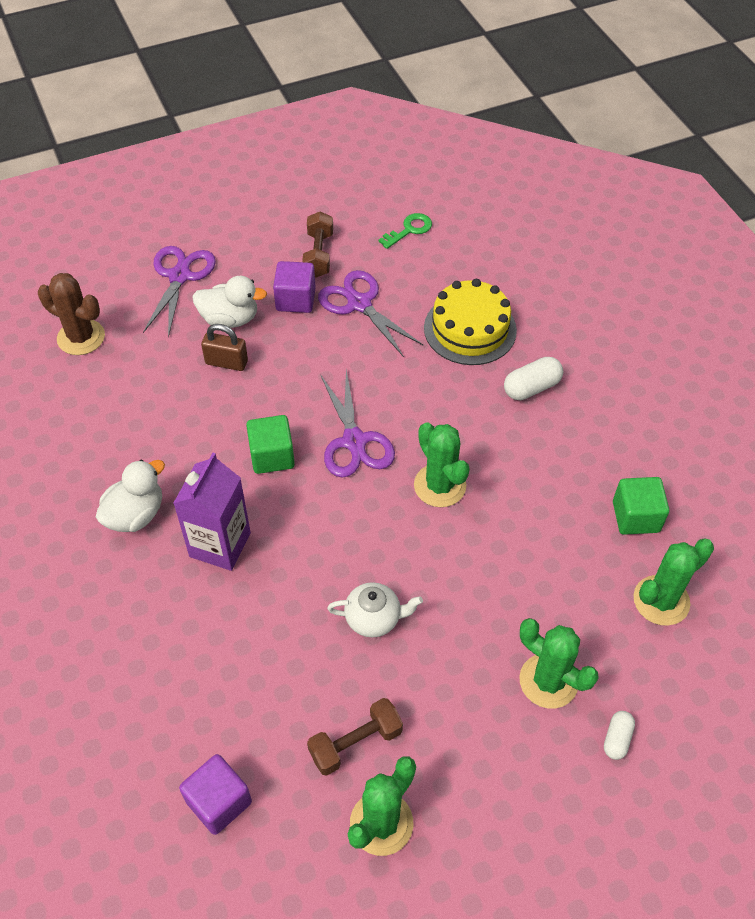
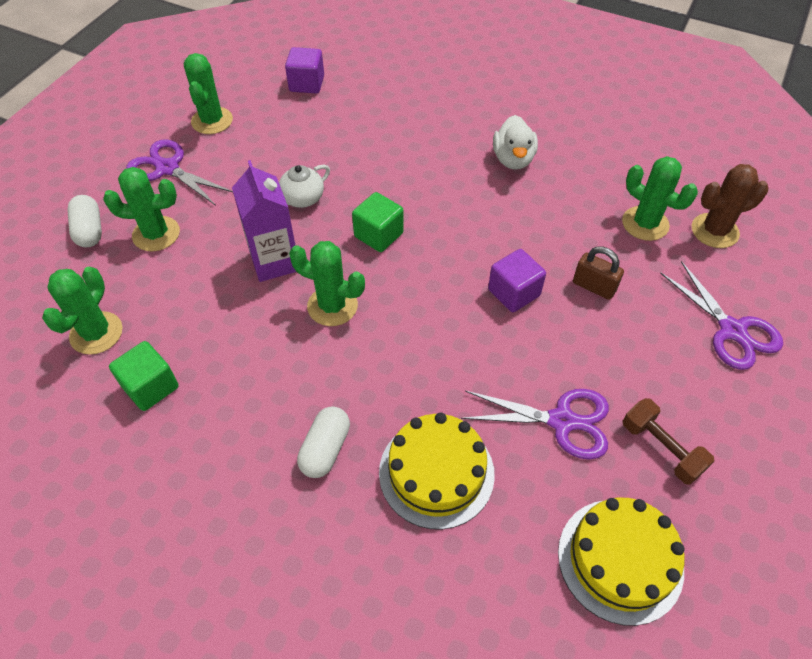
camera: 140 degrees right, 0 degrees up
purple carton [173,453,251,571] -> purple carton moved to [232,160,296,282]
white duck [192,276,267,328] -> none
brown padlock [201,324,248,371] -> brown padlock turned 60 degrees clockwise [573,246,624,300]
green cube [246,415,295,474] -> green cube moved to [352,192,404,252]
purple cube [273,261,316,313] -> purple cube moved to [488,249,546,312]
brown dumbbell [307,698,403,776] -> none
purple scissors [320,370,395,478] -> purple scissors moved to [126,139,233,206]
green key [378,213,432,249] -> yellow cake [558,498,685,626]
white capsule [604,711,635,760] -> white capsule [67,195,102,247], size x1.57
none -> green cactus [622,156,698,241]

